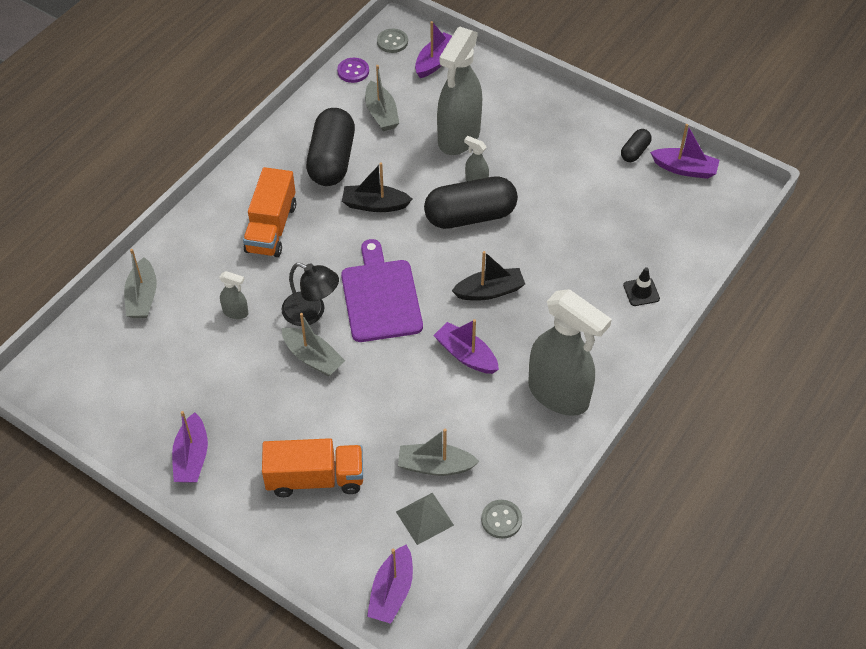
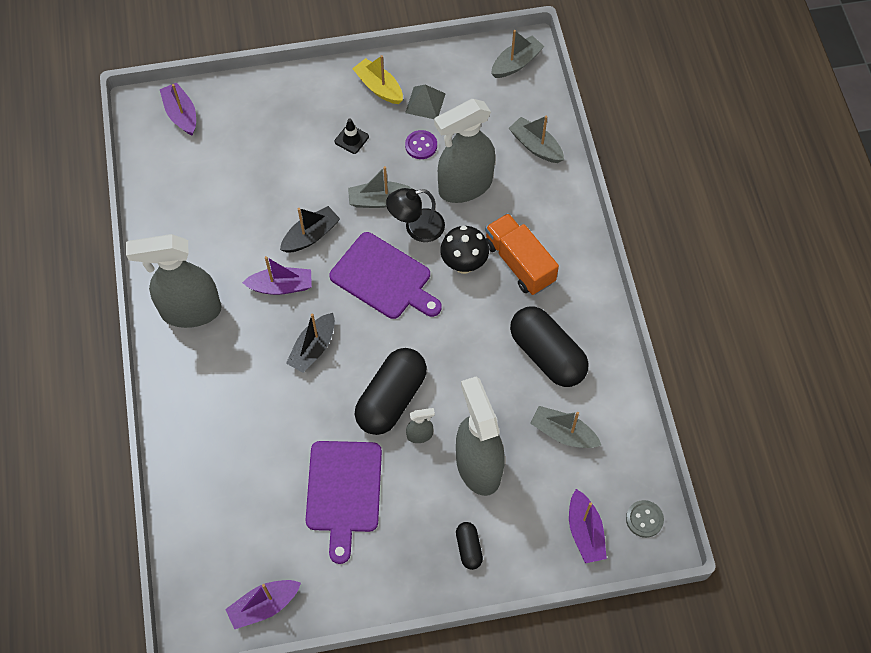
camera: 135 degrees right, 10 degrees up
purple boat [172,411,208,482] -> yellow boat [352,55,403,104]
grey spray bottle [219,271,248,319] -> grey spray bottle [434,99,495,203], size x2.43
orange truck [262,438,363,497] -> none
purple button [337,58,369,83] -> purple button moved to [405,130,437,159]
black boat [342,162,412,212] -> black boat moved to [280,206,340,253]
grey pyramid [396,493,454,545] -> grey pyramid moved to [405,85,446,119]
grey boat [398,429,479,476] -> grey boat moved to [491,30,545,78]
grey button [481,500,522,539] -> none
black capsule [621,129,652,162] -> black capsule moved to [456,522,483,570]
black traffic cone [623,267,660,306] -> black traffic cone moved to [334,118,369,154]
none -> purple cutting board [306,441,382,564]
none -> black mushroom [440,226,489,274]

